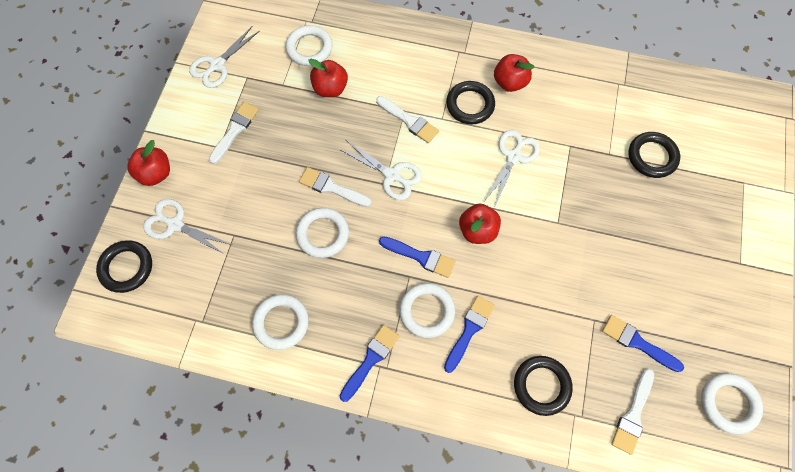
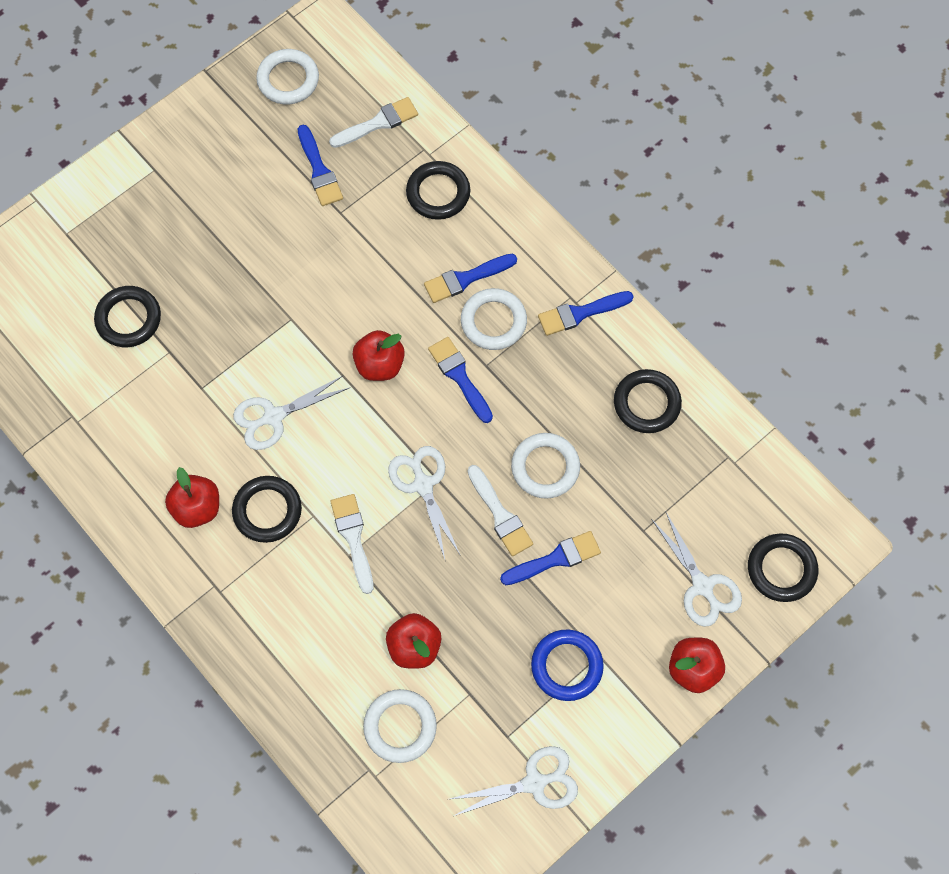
camera: 145 degrees left, 0 degrees up
white brush [209,102,259,164] -> blue ring [531,630,604,701]
white ring [252,294,309,350] -> black ring [614,369,682,433]
none -> blue brush [500,531,601,585]

